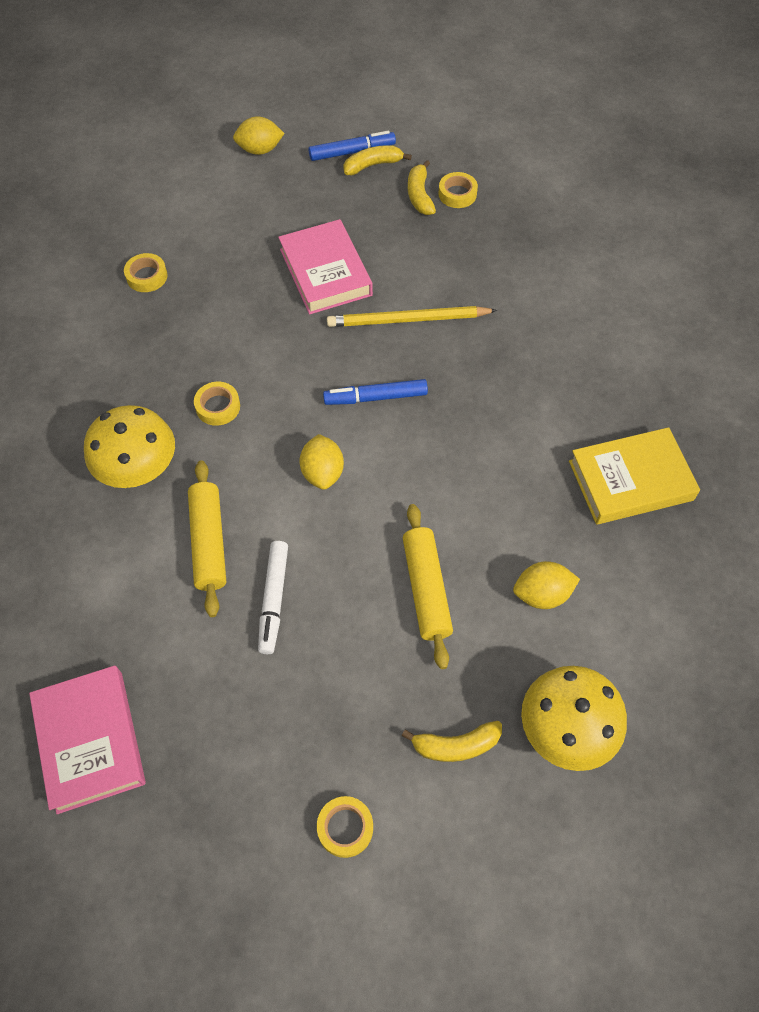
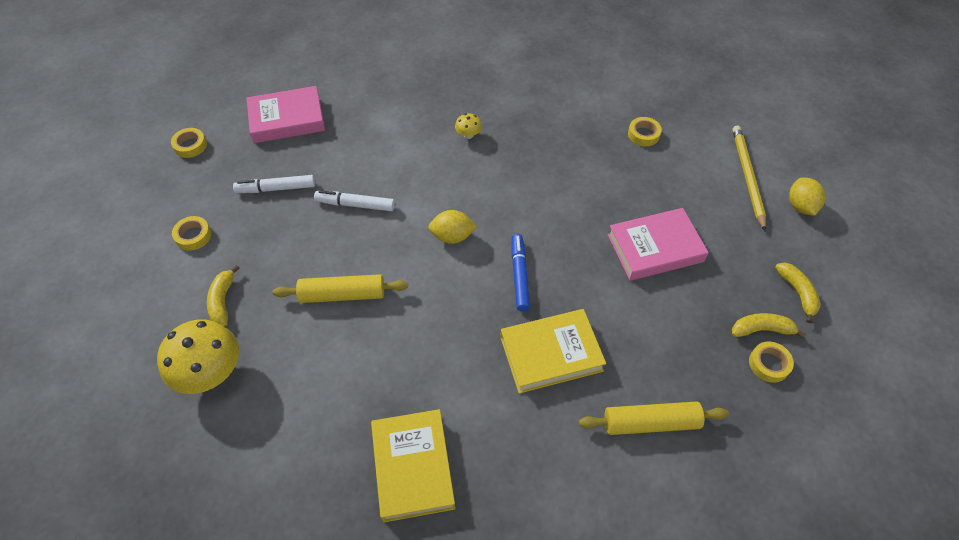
camera: 95 degrees right, 5 degrees down
yellow mushroom [84,405,175,488] -> yellow mushroom [455,113,482,139], size x0.45
yellow rolling pin [188,460,226,617] -> yellow rolling pin moved to [579,402,729,435]
yellow tape [194,382,240,426] -> yellow tape moved to [171,128,207,158]
blue marker [309,131,396,161] -> none
yellow pencil [327,306,497,327] -> yellow pencil moved to [733,125,766,231]
yellow lemon [513,561,580,609] -> none
none -> white marker [233,175,315,193]
none -> yellow book [500,309,606,394]

